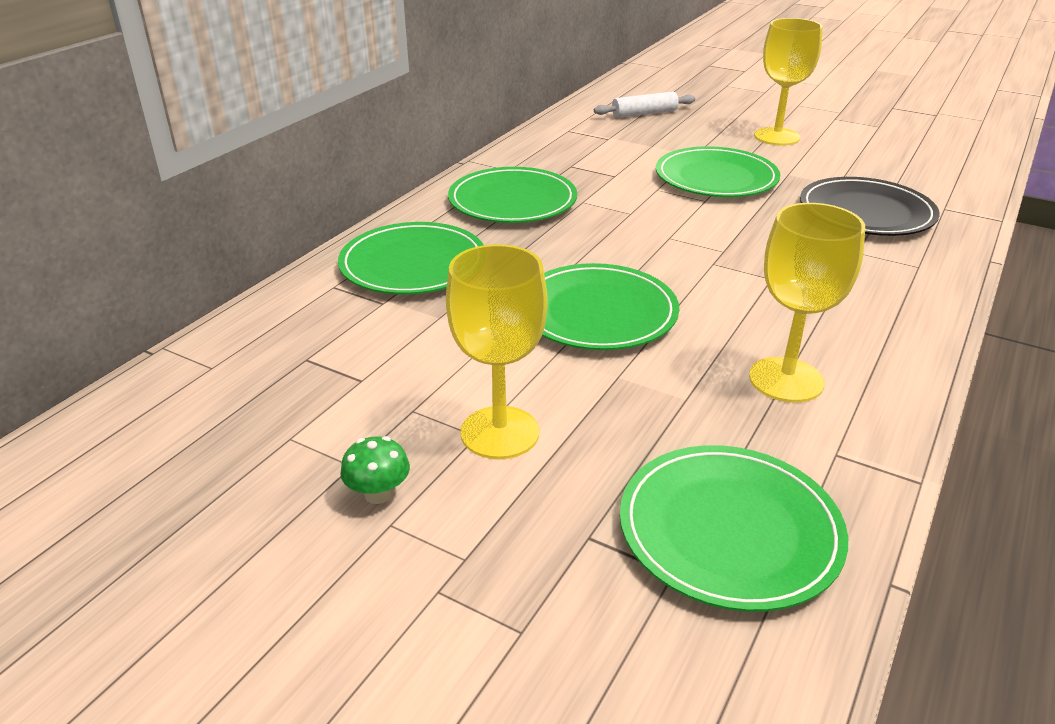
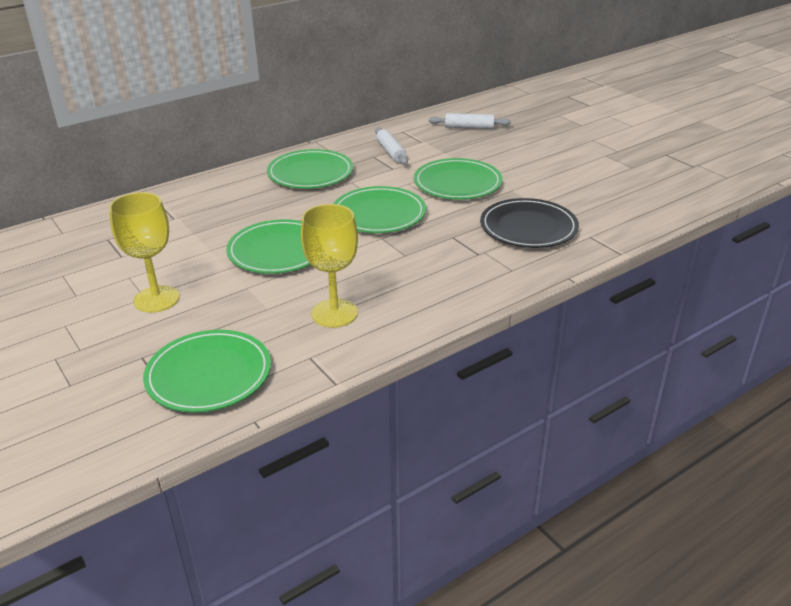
camera: 25 degrees right, 0 degrees up
green plate [338,222,484,295] -> green plate moved to [334,186,426,233]
green mushroom [340,436,410,504] -> none
yellow goblet [754,18,823,145] -> none
none -> white rolling pin [375,127,408,165]

